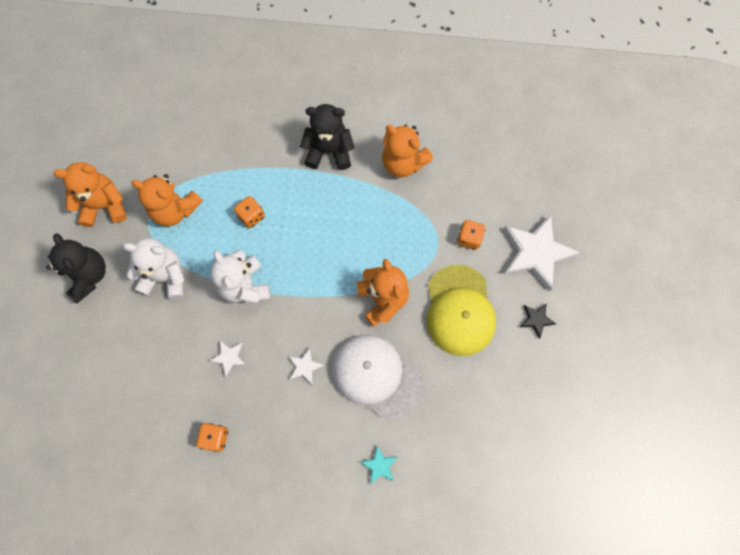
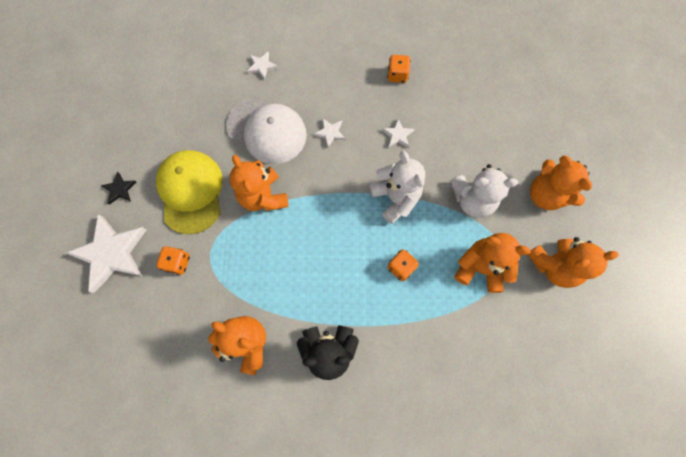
camera: 175 degrees right, 0 degrees up
black teddy bear [46,233,106,303] -> orange teddy bear [530,155,592,210]
turquoise star [361,446,397,484] -> white star [247,51,278,80]

